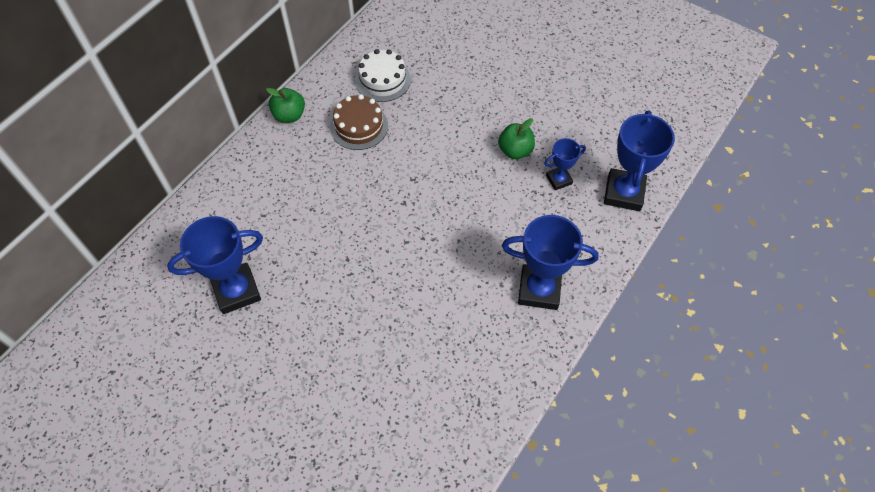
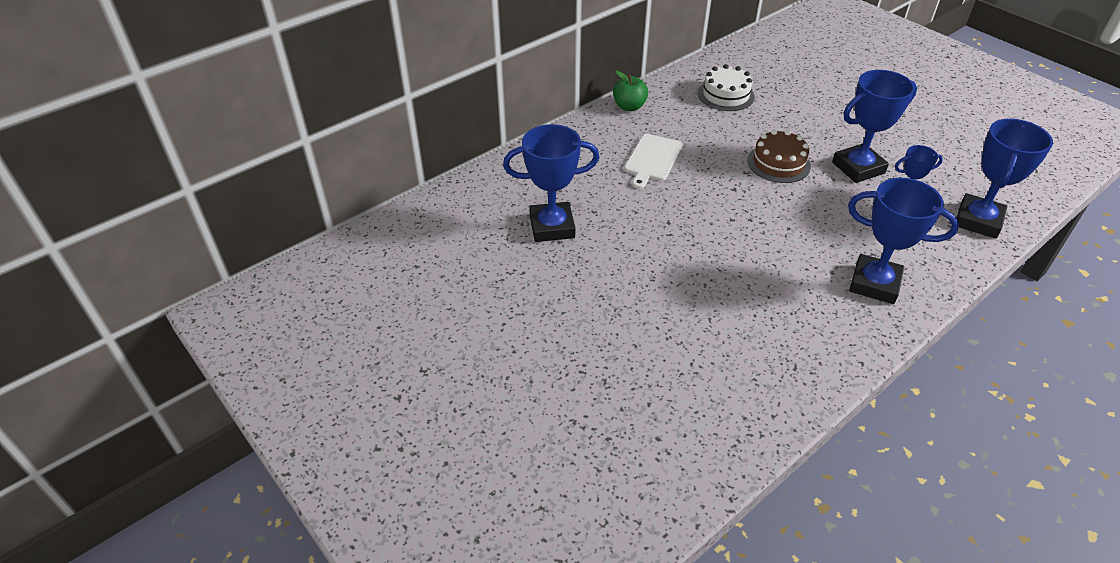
camera: 15 degrees right, 15 degrees down
brown cake [330,94,388,150] -> brown cake moved to [747,130,811,183]
green apple [498,118,535,159] -> blue trophy [832,70,917,183]
none -> white cutting board [624,134,683,189]

